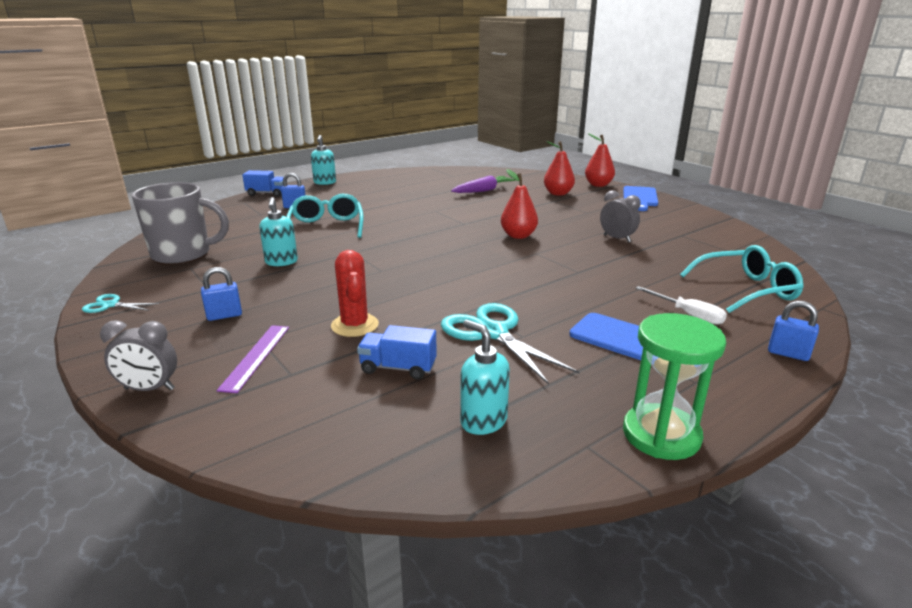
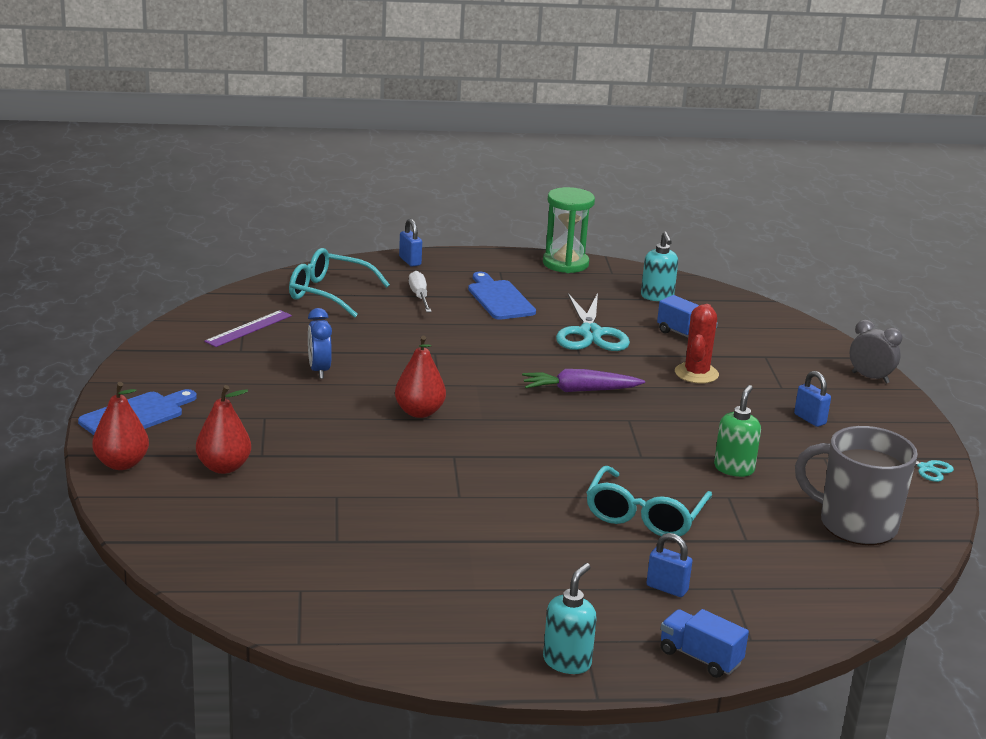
camera: 150 degrees left, 0 degrees up
blue padlock [201,267,242,321] -> blue padlock turned 45 degrees clockwise [794,371,831,427]
purple ruler [217,325,289,393] -> purple ruler moved to [204,310,292,347]
turquoise soap dispenser [259,197,298,266] -> green soap dispenser [714,385,761,477]
purple carrot [451,176,516,193] -> purple carrot moved to [522,369,645,392]
grey clock [600,190,641,243] -> blue clock [308,308,332,379]

